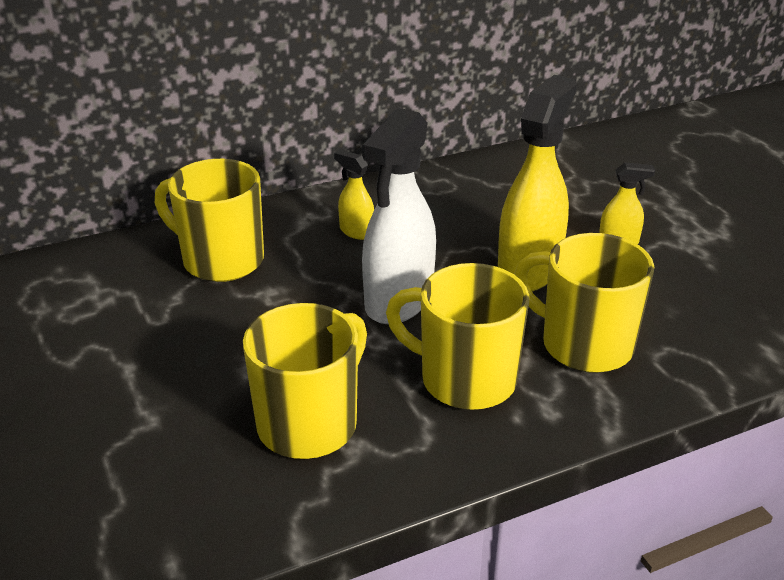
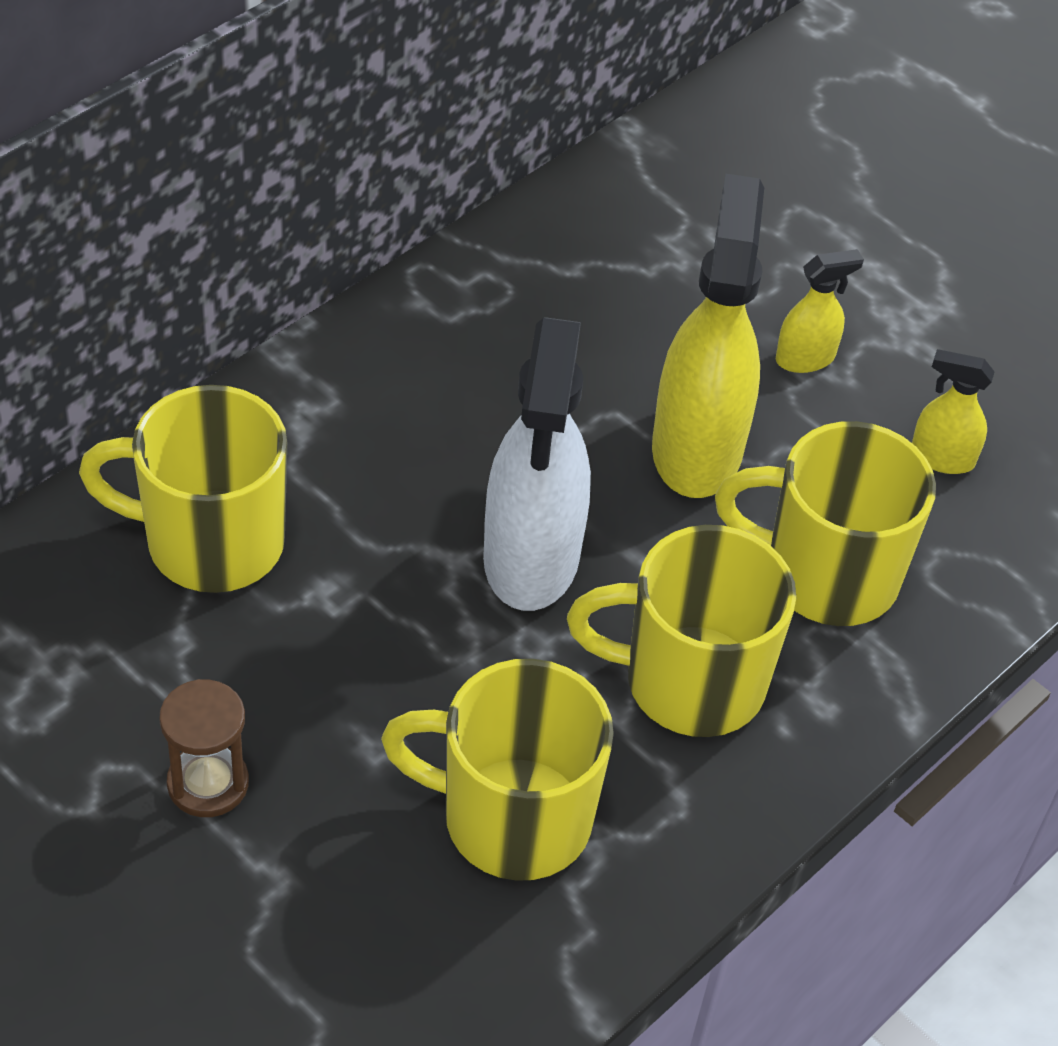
camera: 25 degrees left, 15 degrees up
yellow mug [243,303,367,459] -> yellow mug turned 90 degrees counterclockwise [381,659,614,881]
yellow spray bottle [334,150,374,240] -> yellow spray bottle moved to [912,349,995,474]
none -> brown hourglass [159,679,249,817]

